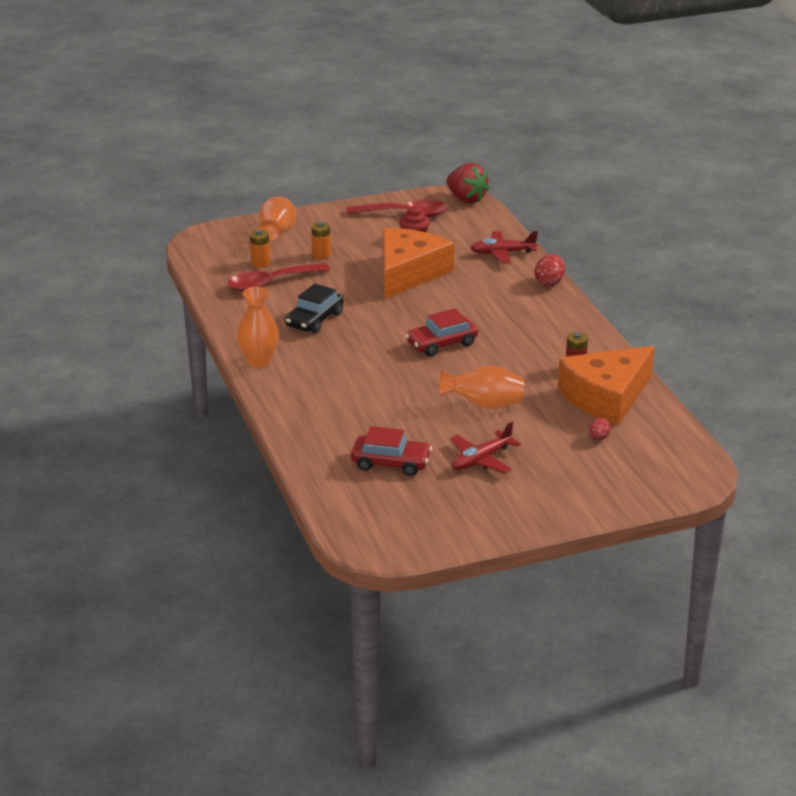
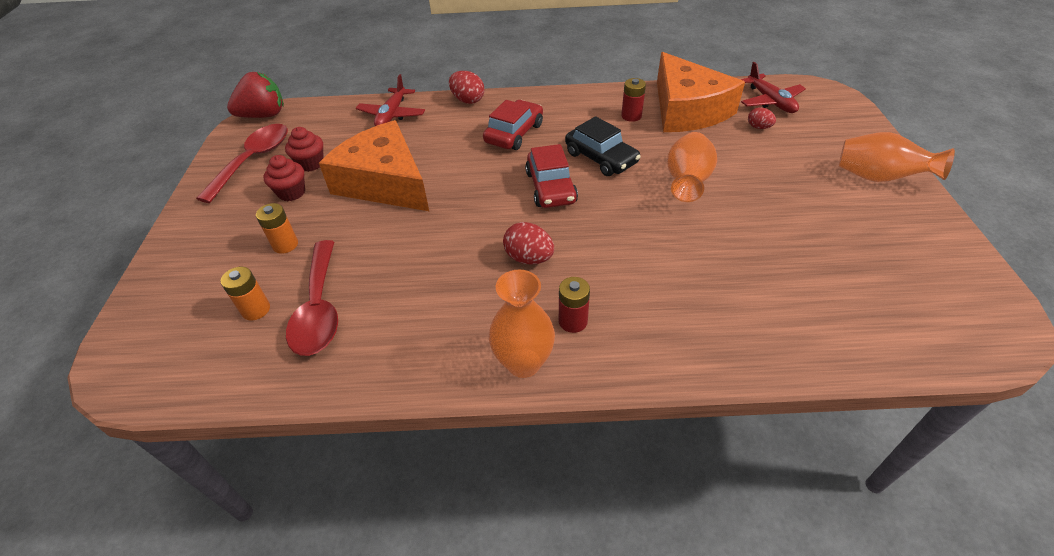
camera: 70 degrees left, 15 degrees up
orange vase [258,196,296,241] -> orange vase moved to [839,132,955,182]
black car [285,284,344,334] -> black car moved to [565,116,641,176]
red car [351,426,432,476] -> red car moved to [483,100,543,150]
red plane [450,422,521,474] -> red plane moved to [741,62,806,113]
none -> red cupcake [264,155,305,201]
none -> red egg [503,222,554,264]
none -> red battery [559,277,590,333]

